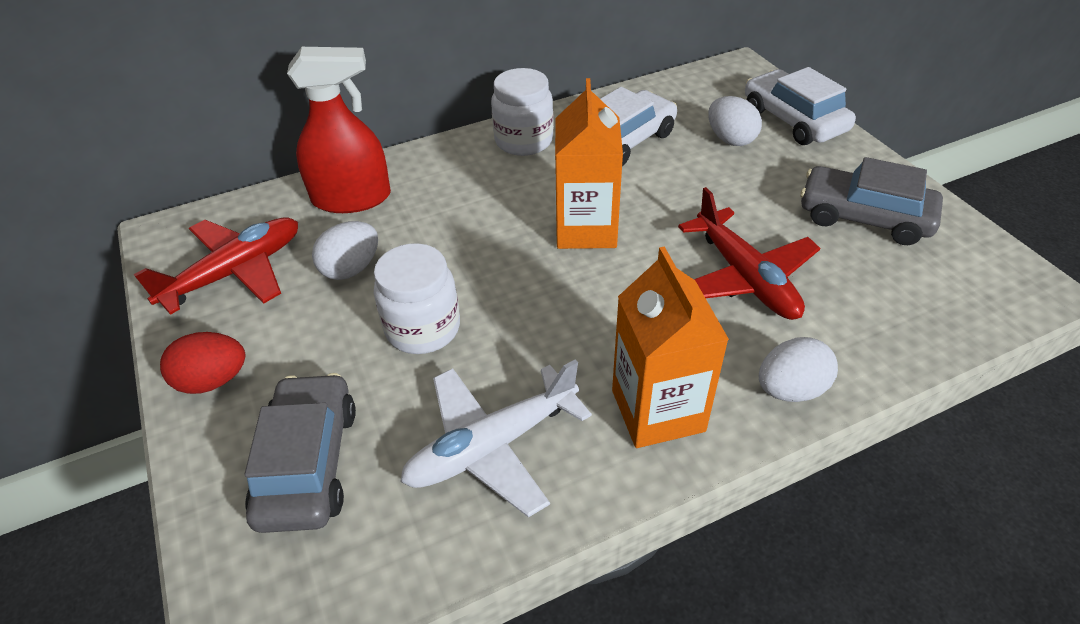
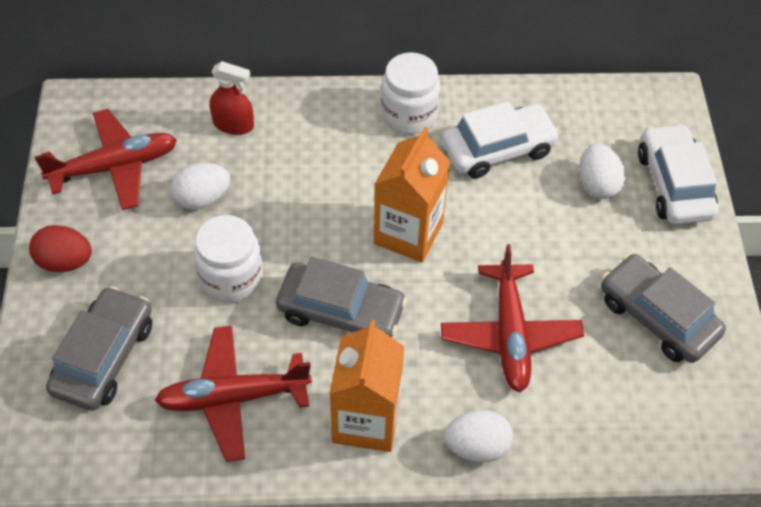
camera: 20 degrees right, 10 degrees up
red spray bottle [287,47,391,213] -> red spray bottle [209,61,254,135], size x0.59
white plane [400,359,592,517] -> red plane [155,326,312,462]
none -> grey car [276,257,407,337]

